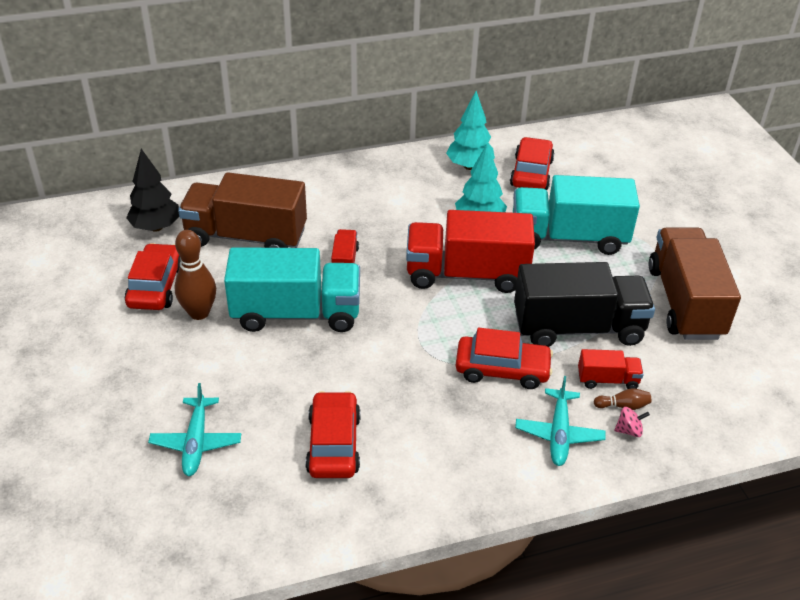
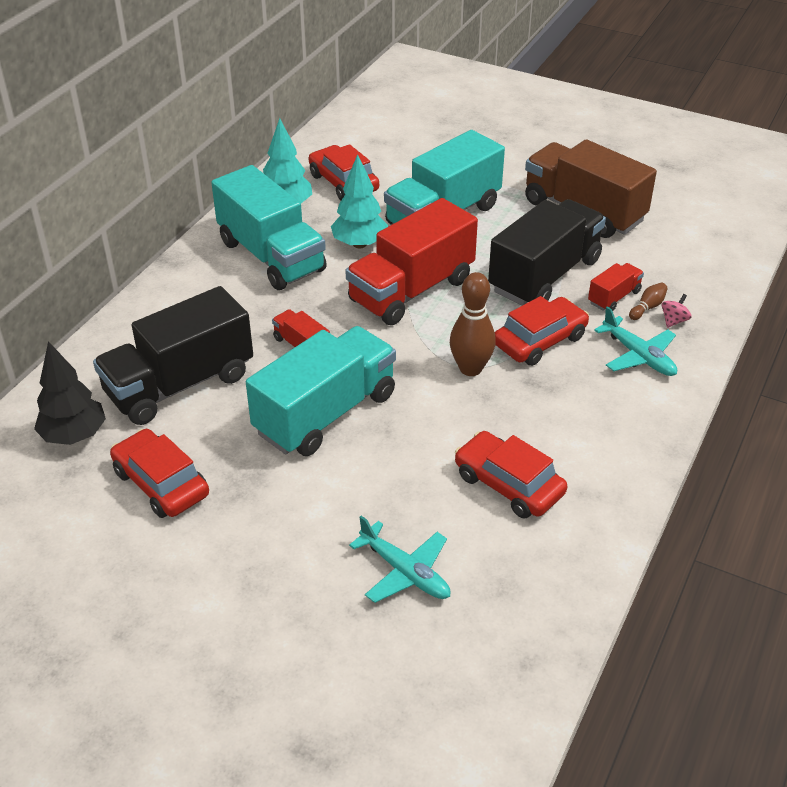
camera: 45 degrees left, 0 degrees up
brown bowling pin [174,230,216,320] -> brown bowling pin moved to [450,272,496,376]
brown truck [178,172,307,248] -> black truck [93,286,253,425]
none -> turquoise truck [211,165,327,290]

